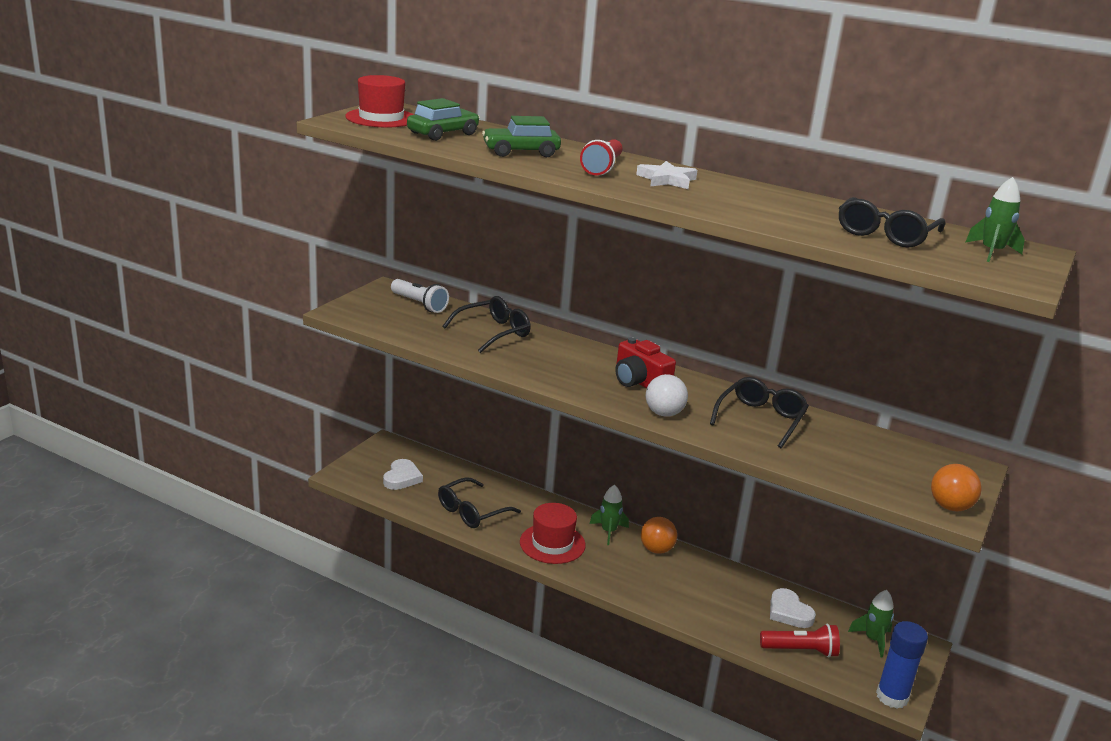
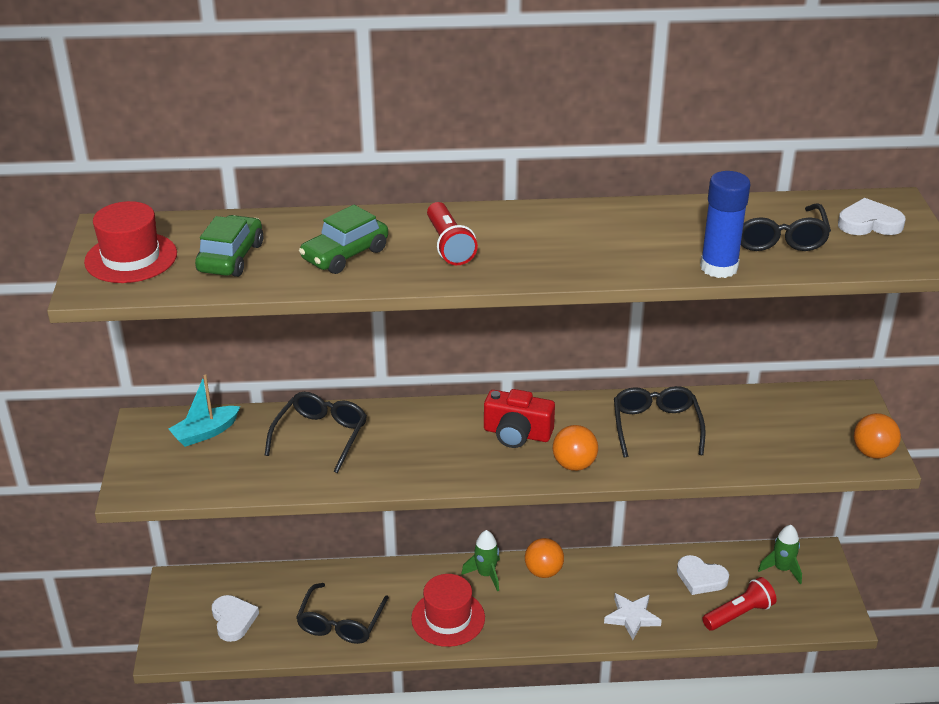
camera: 30 degrees left, 10 degrees up
white flashlight [391,279,449,313] -> turquoise boat [169,374,240,447]
white star [636,161,697,189] -> white star moved to [604,593,662,640]
white ball [646,374,688,417] -> orange ball [553,425,598,471]
blue glue stick [876,621,928,709] -> blue glue stick moved to [700,171,751,278]
green rocket [965,177,1025,262] -> white heart [838,198,906,235]

